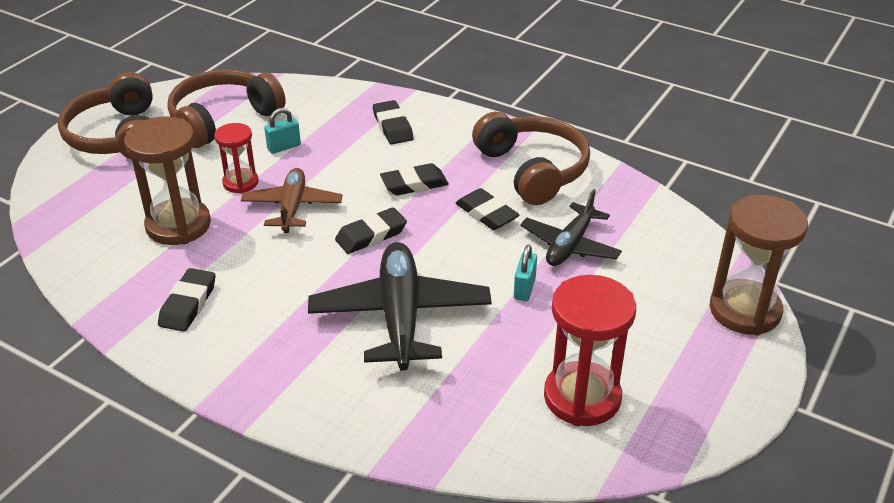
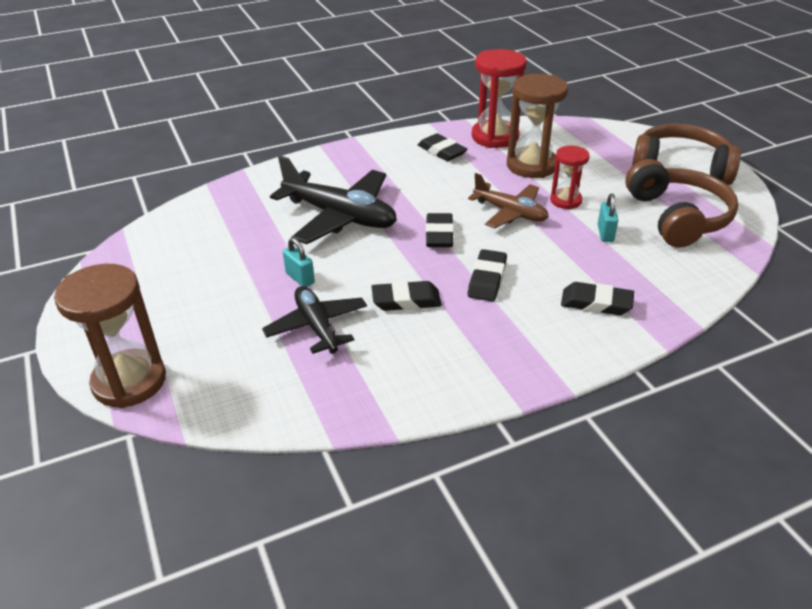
camera: 125 degrees right, 0 degrees up
brown headphones [472,112,590,205] -> none
red hourglass [544,275,636,426] -> red hourglass moved to [472,49,527,148]

